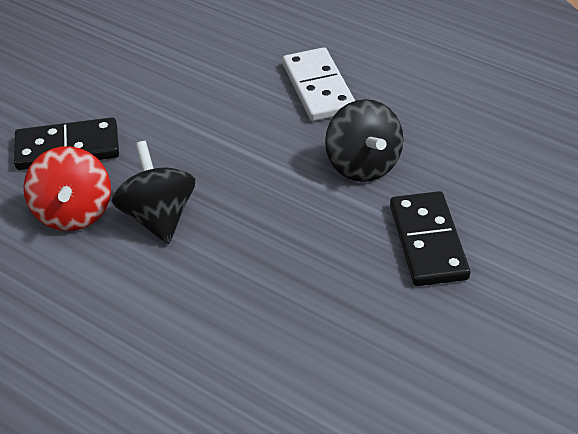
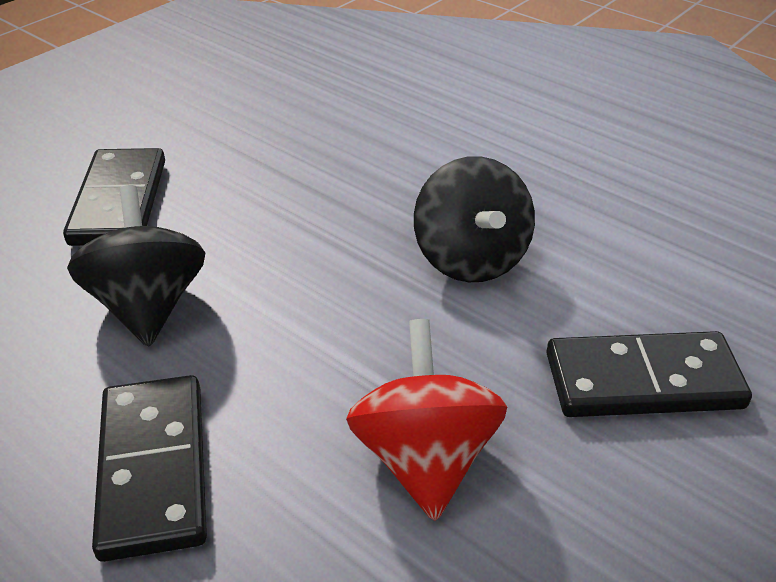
camera: 175 degrees left, 5 degrees down
red spinning top [24,146,111,231] -> red spinning top moved to [346,319,507,521]
white domino [282,47,355,121] -> black domino [92,375,207,562]

